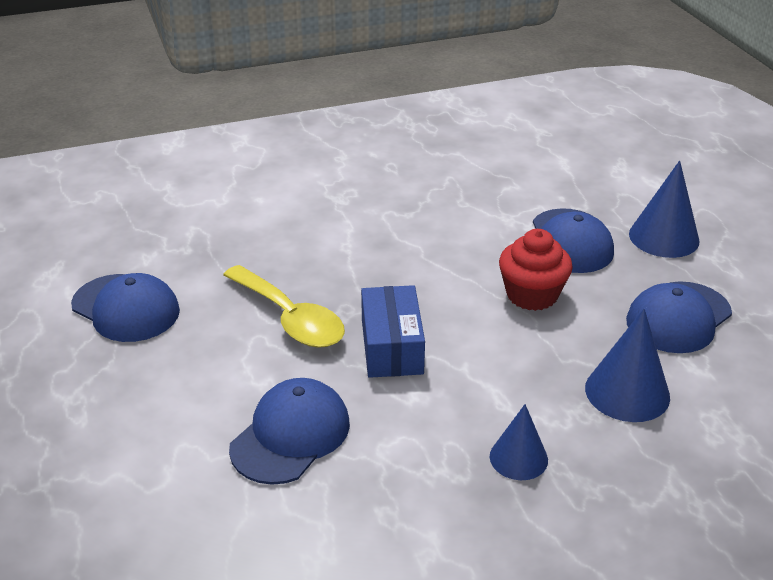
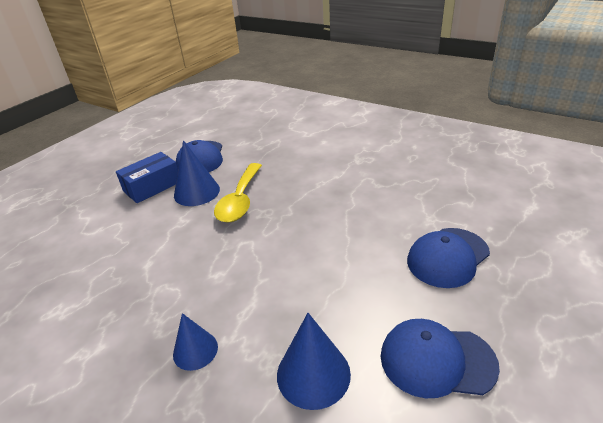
camera: 55 degrees right, 0 degrees up
blue cap [229,378,350,485] -> none
blue box [361,285,425,378] -> blue box moved to [116,152,178,203]
red cupcake [499,229,573,311] -> none
blue cone [629,160,699,258] -> blue cone moved to [174,140,220,206]

